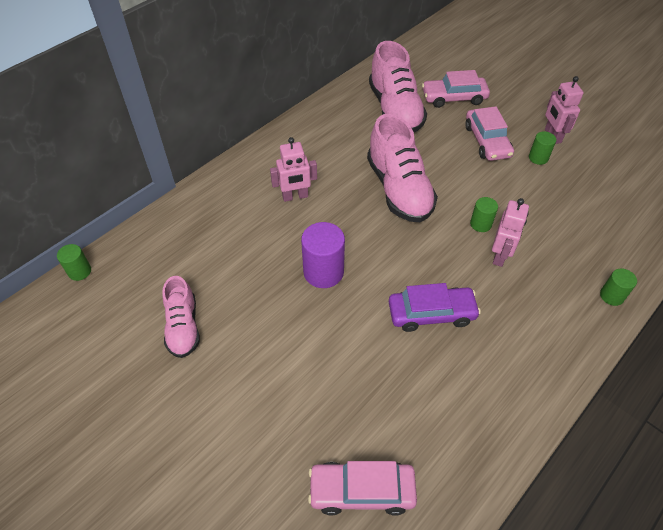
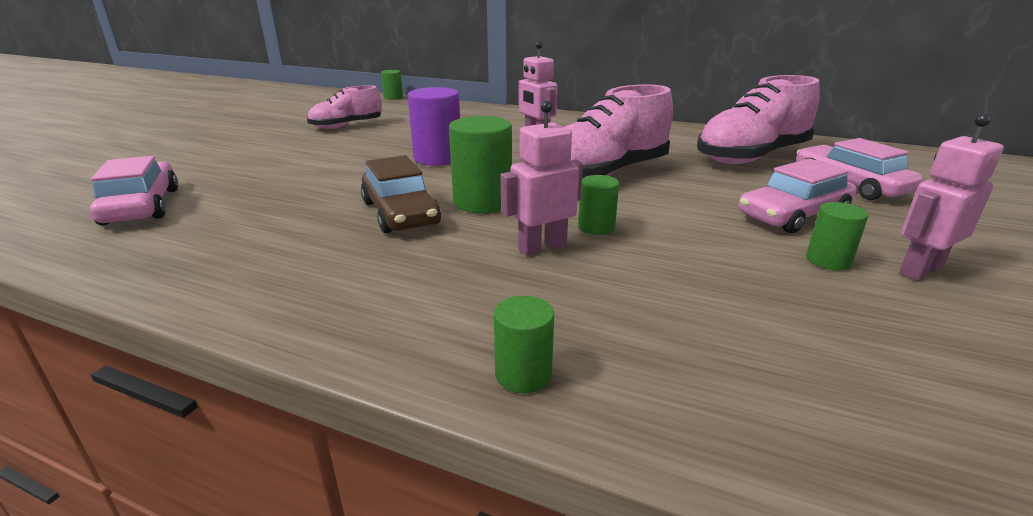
camera: 70 degrees right, 25 degrees down
purple car [389,283,481,332] -> brown car [361,155,441,233]
pink robot [492,198,529,267] -> pink robot turned 150 degrees clockwise [501,101,583,256]
none -> green cylinder [449,116,512,213]

